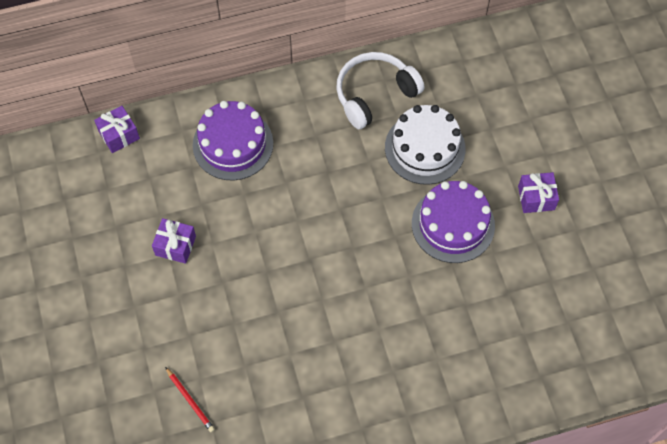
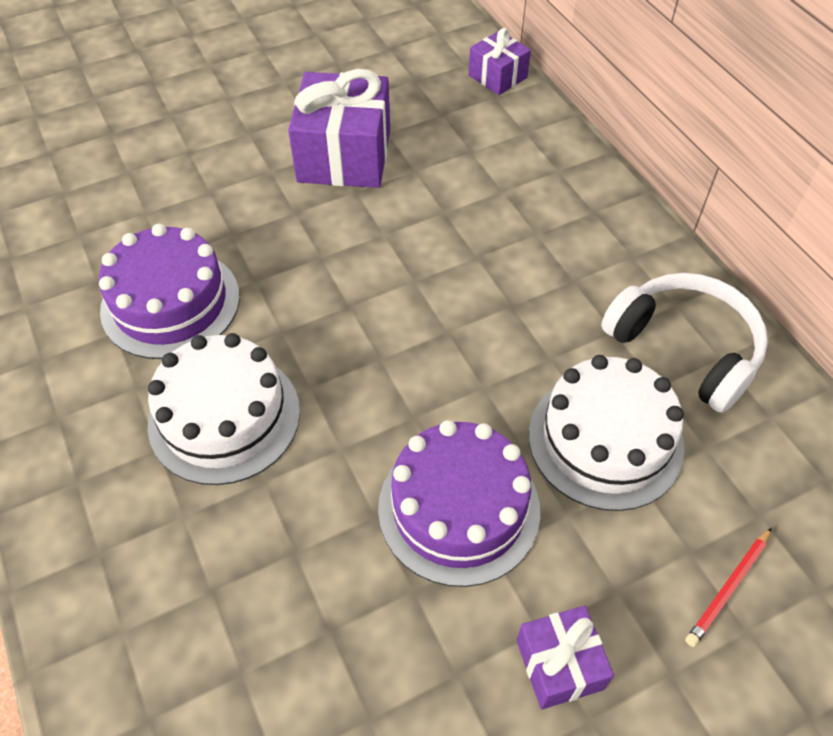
camera: 80 degrees right, 10 degrees down
purple gift [152,218,196,264] -> purple gift [288,69,390,188], size x1.85
red pencil [165,367,215,432] -> red pencil moved to [685,527,772,647]
purple cake [193,101,273,180] -> purple cake moved to [98,224,240,359]
none -> white cake [148,333,300,485]

